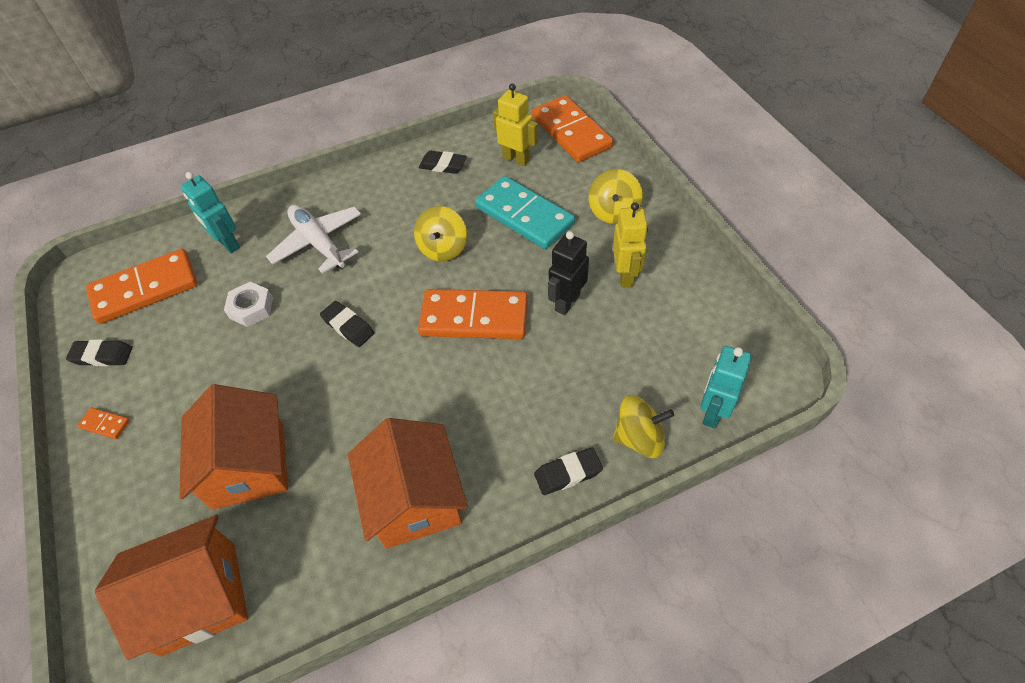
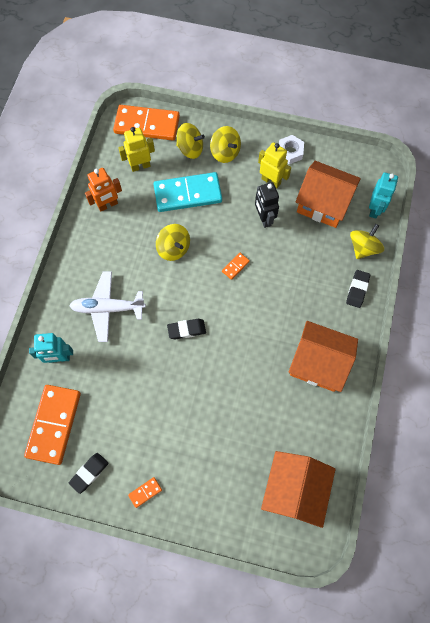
camera: 55 degrees left, 15 degrees up
orange house [179,384,288,510] -> orange house moved to [295,161,361,228]
white nut [224,282,273,327] -> white nut moved to [279,135,304,164]
orange domino [418,289,528,339] -> orange domino [222,253,250,280], size x0.41
black eraser [419,151,467,174] -> orange robot [85,168,122,212]
turquoise robot [700,346,752,429] -> turquoise robot turned 135 degrees counterclockwise [369,172,398,218]
none -> yellow spinning top [176,123,205,159]

